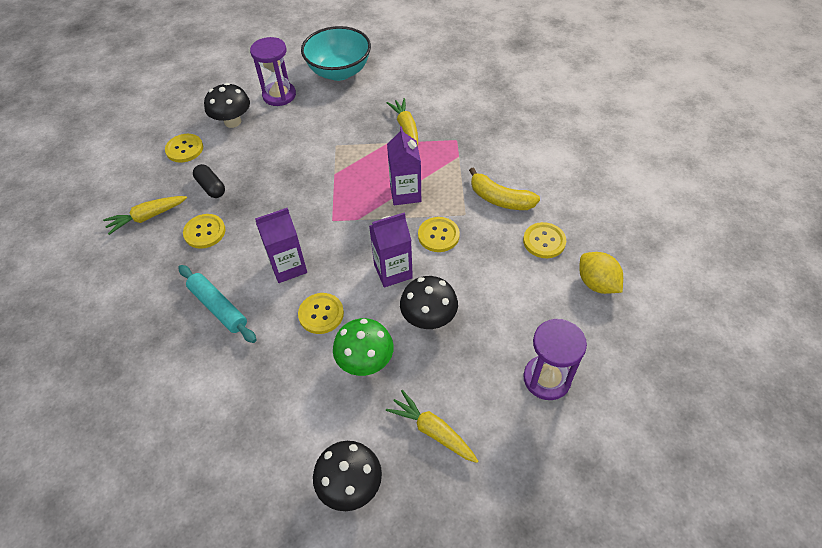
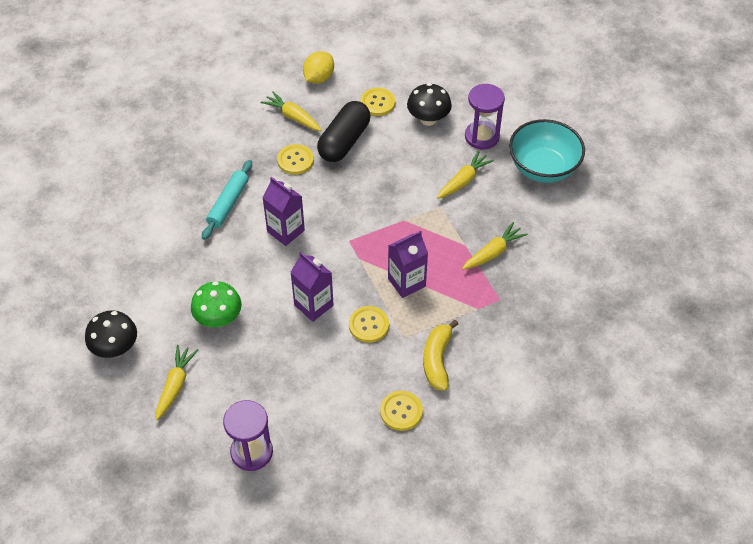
camera: 65 degrees right, 0 degrees up
black capsule [193,164,225,198] -> black capsule [317,101,370,162], size x1.81
yellow button [298,293,344,334] -> none
black mushroom [400,276,458,329] -> none
yellow lemon [579,252,623,294] -> yellow lemon moved to [303,51,334,83]
none -> yellow carrot [437,150,494,199]

